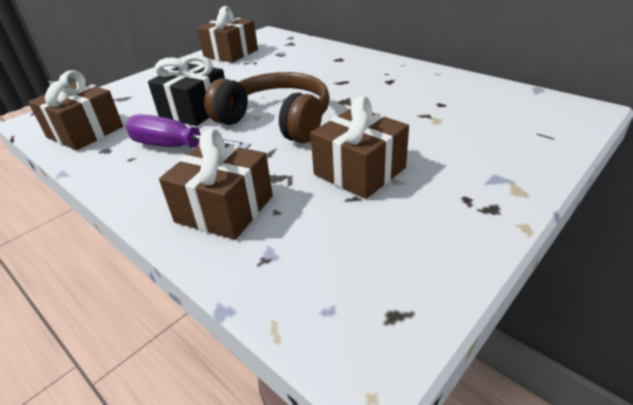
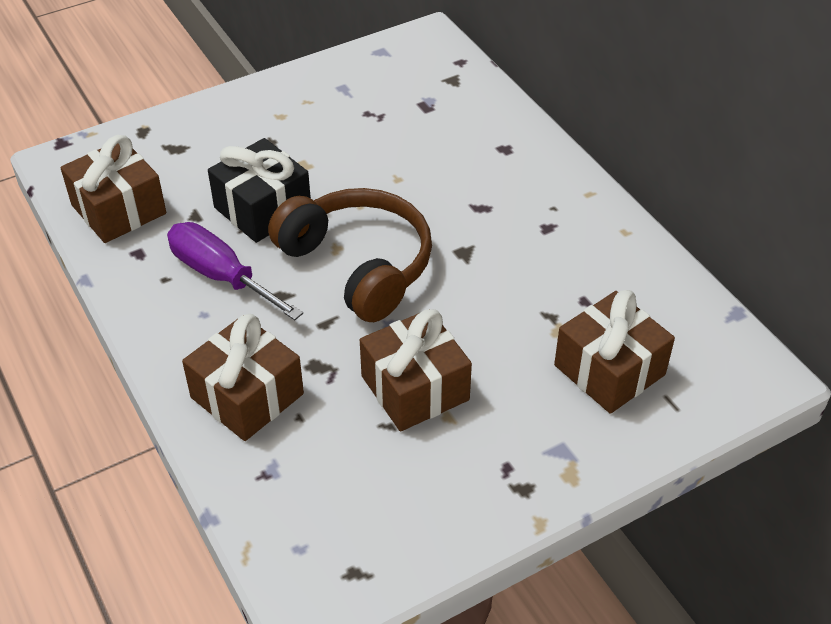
camera: 15 degrees right, 10 degrees up
brown gift [197,6,258,63] -> brown gift moved to [554,290,675,414]

